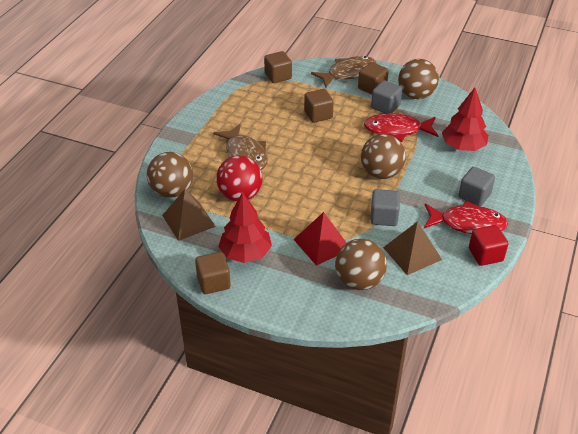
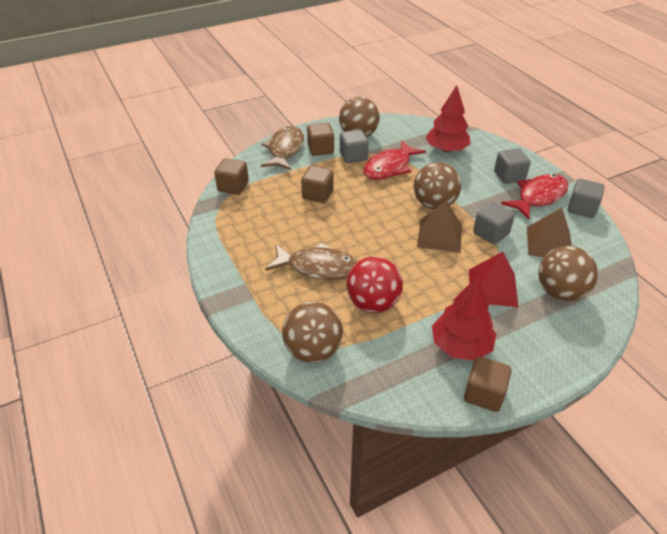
camera: 50 degrees left, 0 degrees up
brown pyramid [162,189,216,241] -> brown pyramid moved to [417,200,462,253]
red cube [469,225,508,266] -> grey cube [568,179,605,218]

